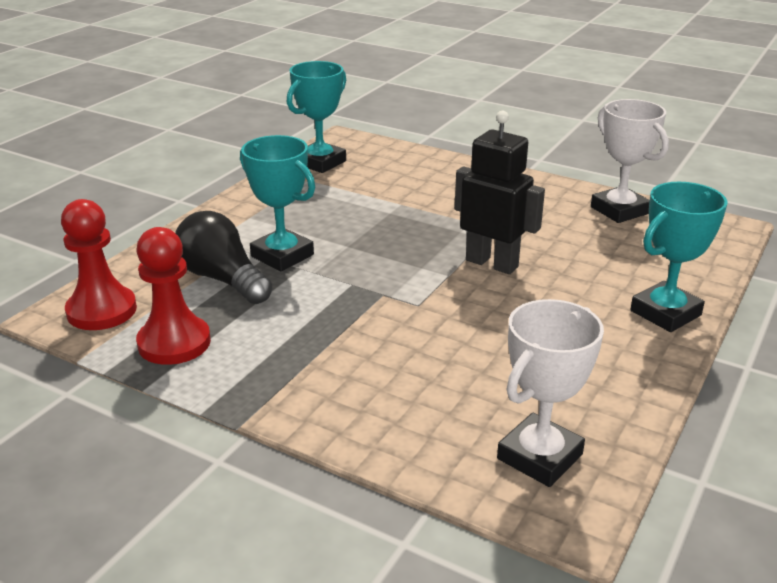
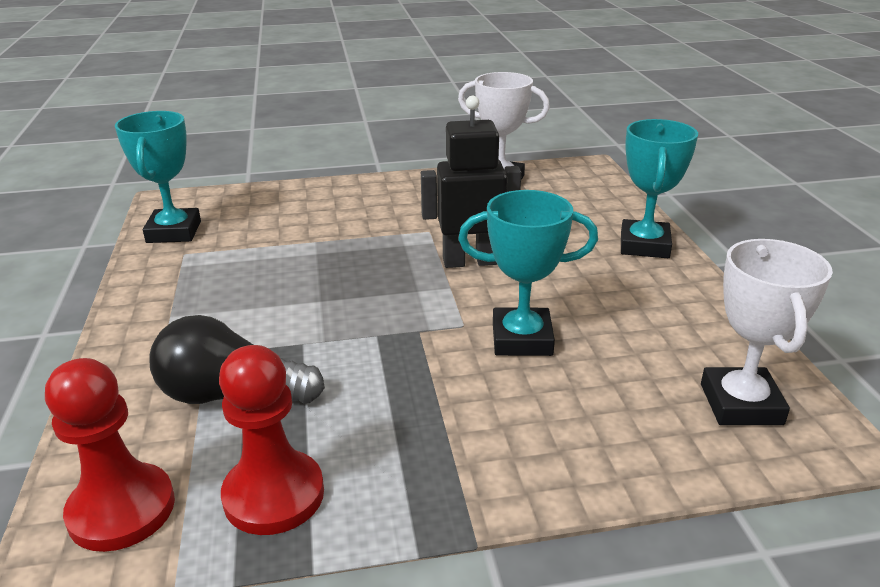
camera: 40 degrees left, 0 degrees up
turquoise trophy [240,135,315,271] -> turquoise trophy moved to [458,190,598,356]

